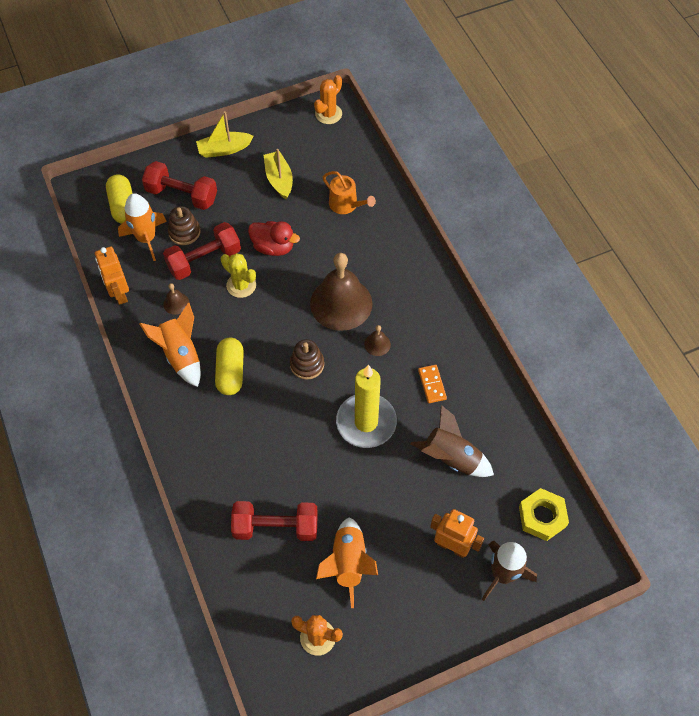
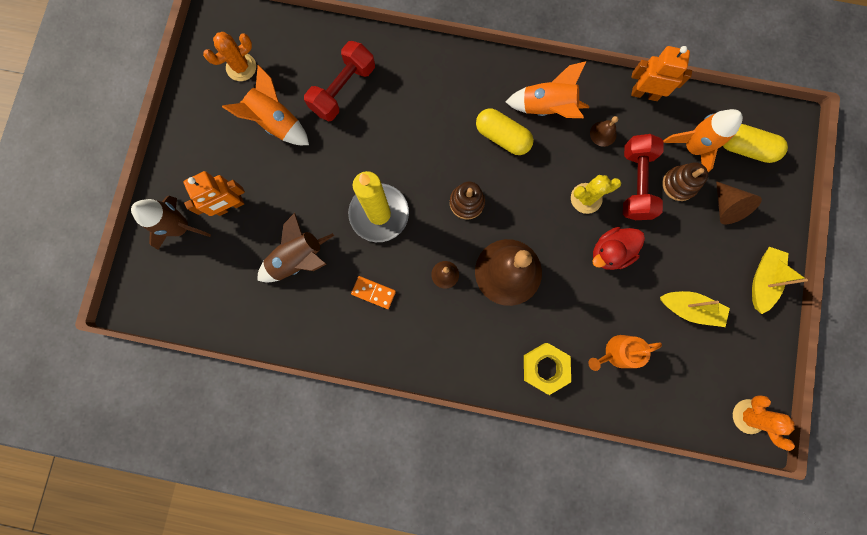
camera: 125 degrees right, 20 degrees up
red dumbbell [142,161,217,210] -> brown cone [716,181,762,224]
yellow nut [519,488,569,541] -> yellow nut moved to [524,343,571,395]

